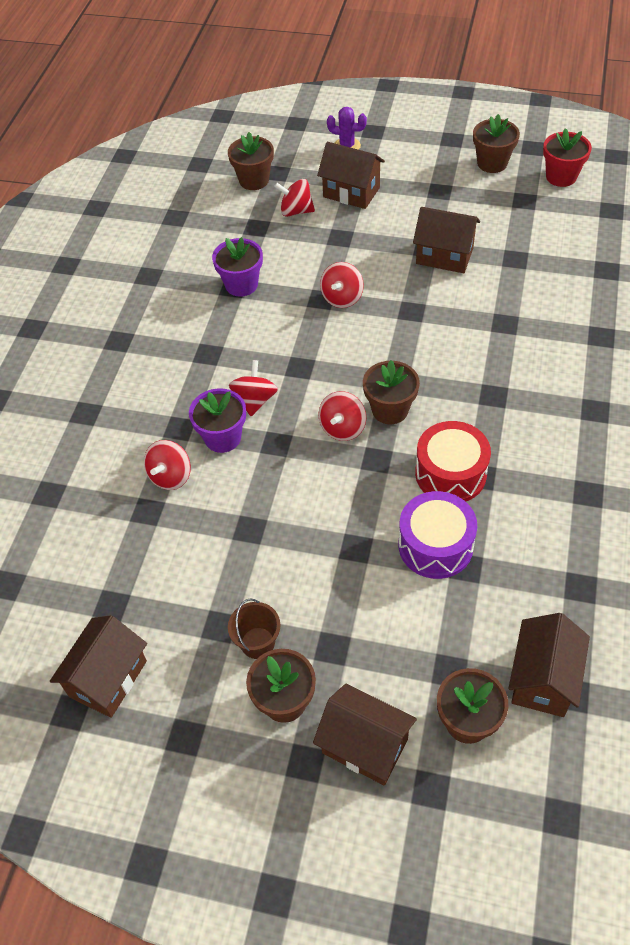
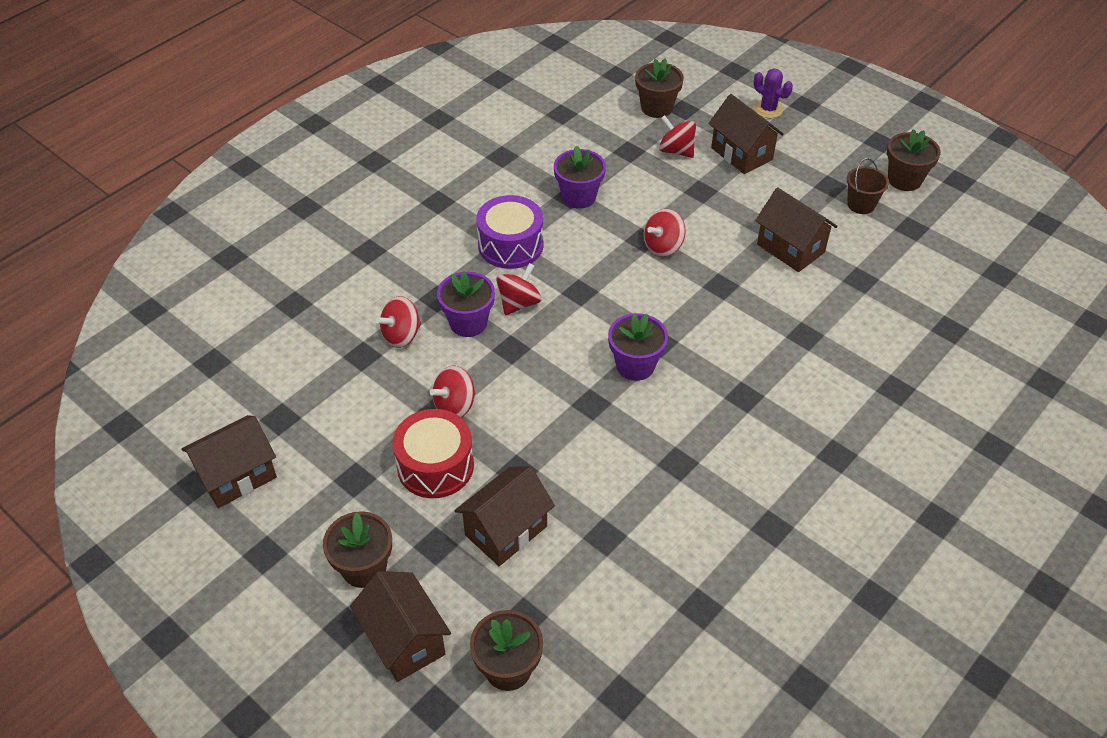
camera: 25 degrees right, 5 degrees down
brown bucket [228,598,280,659] -> brown bucket moved to [847,158,889,214]
red spinning top [318,391,366,441] -> red spinning top moved to [430,366,475,417]
brown flower pot [363,360,420,424] -> purple flower pot [608,313,668,381]
purple drum [399,491,477,579] -> purple drum moved to [476,195,544,269]
red drum [415,421,491,502] -> red drum moved to [392,409,474,498]
brown house [509,613,590,717] -> brown house moved to [455,466,555,566]
red flower pot [543,128,592,187] -> none

